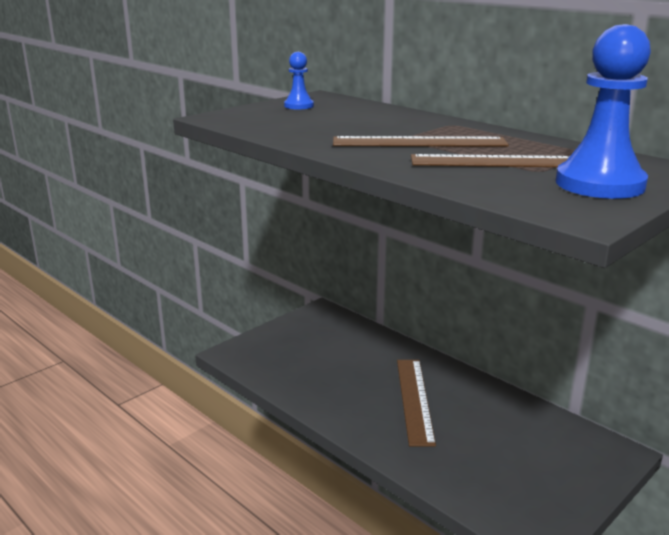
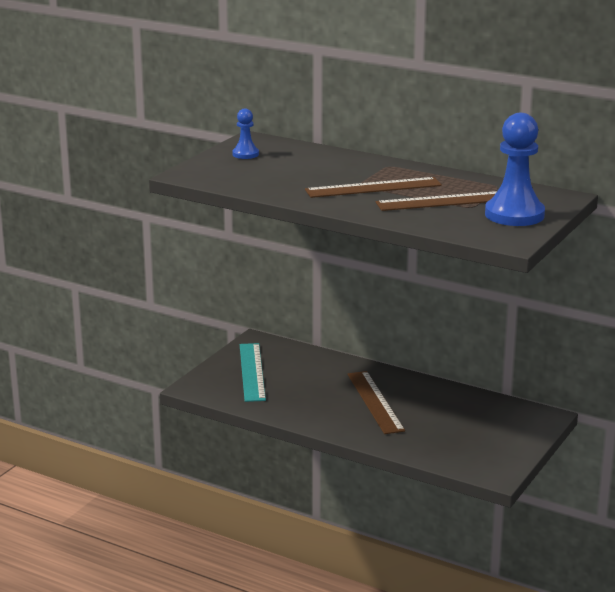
camera: 15 degrees left, 0 degrees up
none -> turquoise ruler [240,343,266,402]

